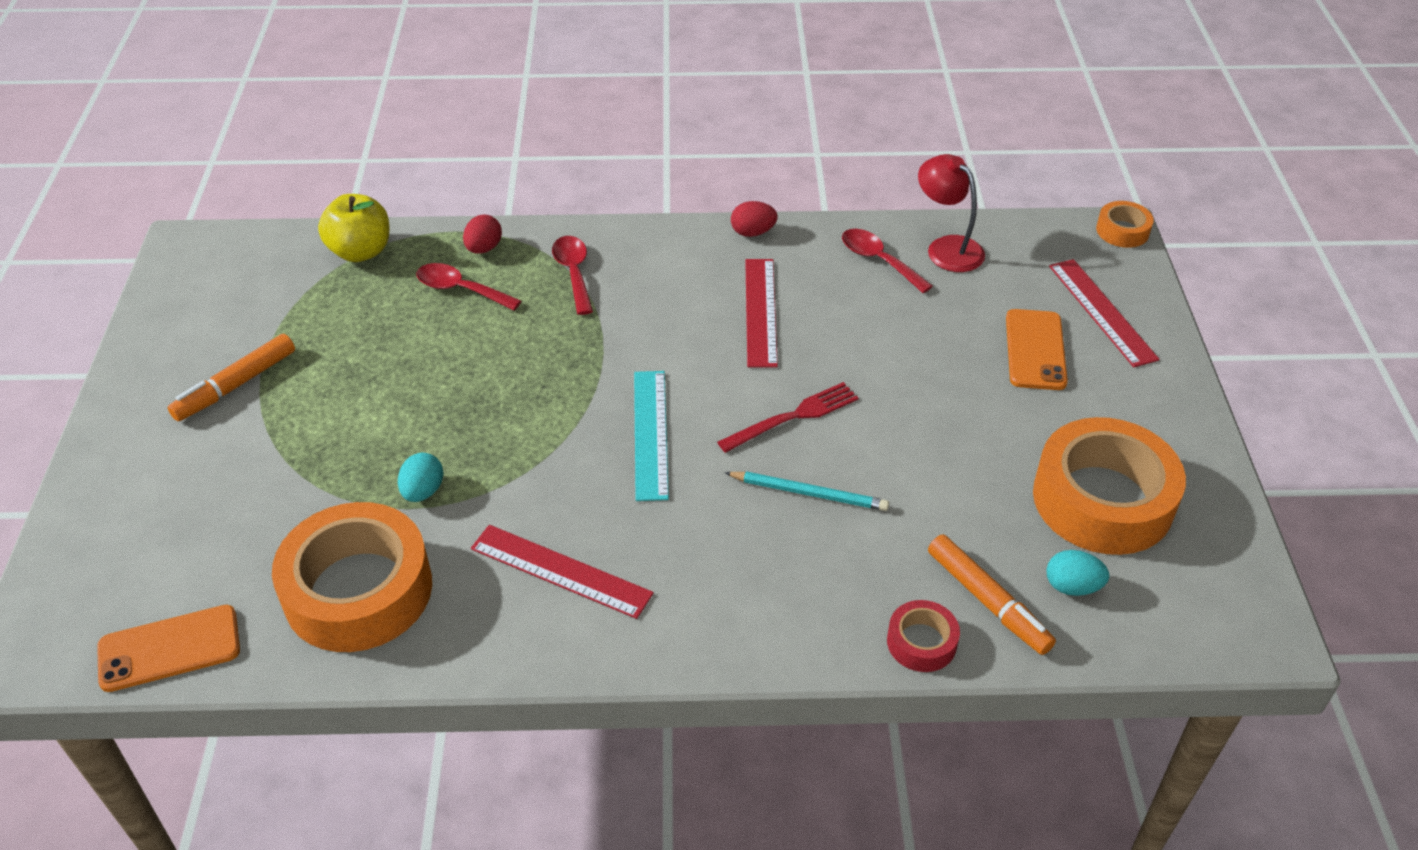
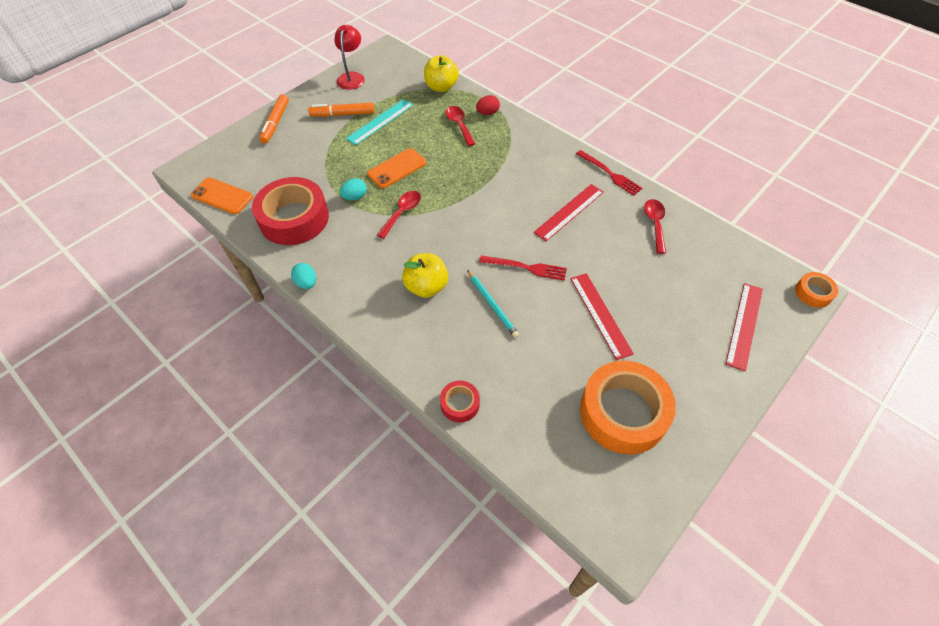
camera: 45 degrees right, 10 degrees up
orange tape [272,502,432,652] -> red tape [252,177,329,245]
red ruler [471,525,654,619] -> red ruler moved to [570,273,634,360]
red spoon [552,236,593,315] -> red spoon moved to [377,191,421,239]
turquoise ruler [634,371,669,501] -> turquoise ruler moved to [346,99,413,145]
red egg [731,201,778,237] -> red fork [576,150,643,196]
red lamp [918,154,985,272] -> red lamp moved to [334,25,365,90]
orange marker [928,534,1056,655] -> orange marker moved to [259,94,289,143]
orange phone [1006,309,1068,390] -> orange phone moved to [367,148,426,188]
turquoise egg [1046,550,1109,596] -> turquoise egg moved to [291,263,316,289]
none -> yellow apple [402,253,448,298]

